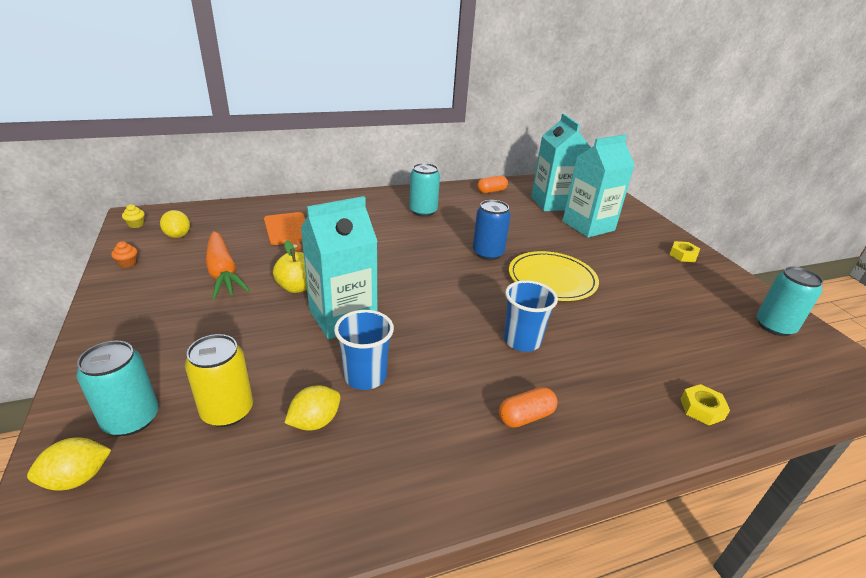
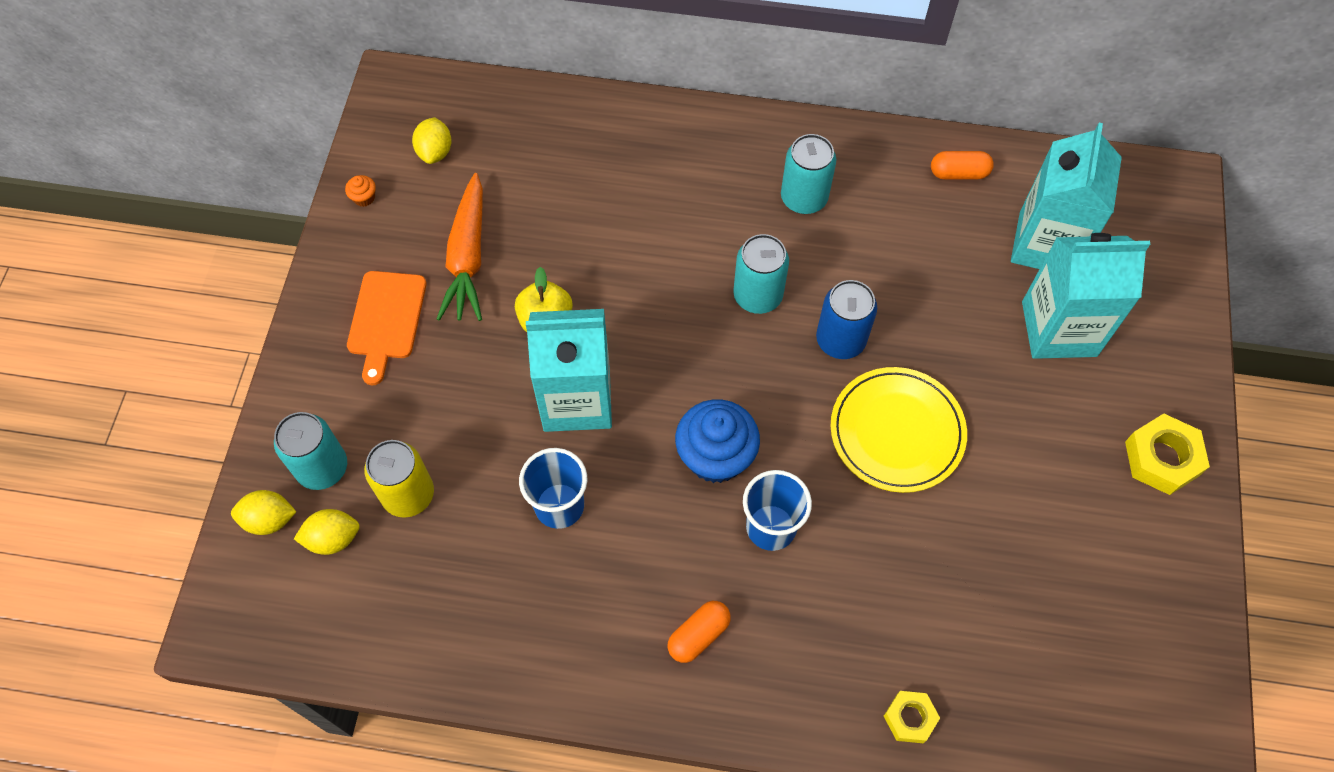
camera: 30 degrees right, 30 degrees up
yellow cupcake [122,204,145,228] -> none
orange cutting board [264,212,306,252] -> orange cutting board moved to [347,271,427,385]
yellow lemon [285,385,340,431] -> yellow lemon moved to [294,509,360,555]
orange capsule [499,387,558,428] -> orange capsule turned 45 degrees counterclockwise [668,601,731,663]
yellow nut [669,241,700,262] -> yellow nut [1125,414,1210,495], size x1.60
turquoise can [756,266,823,336] -> turquoise can moved to [733,234,789,314]
none -> blue cupcake [675,399,760,483]

